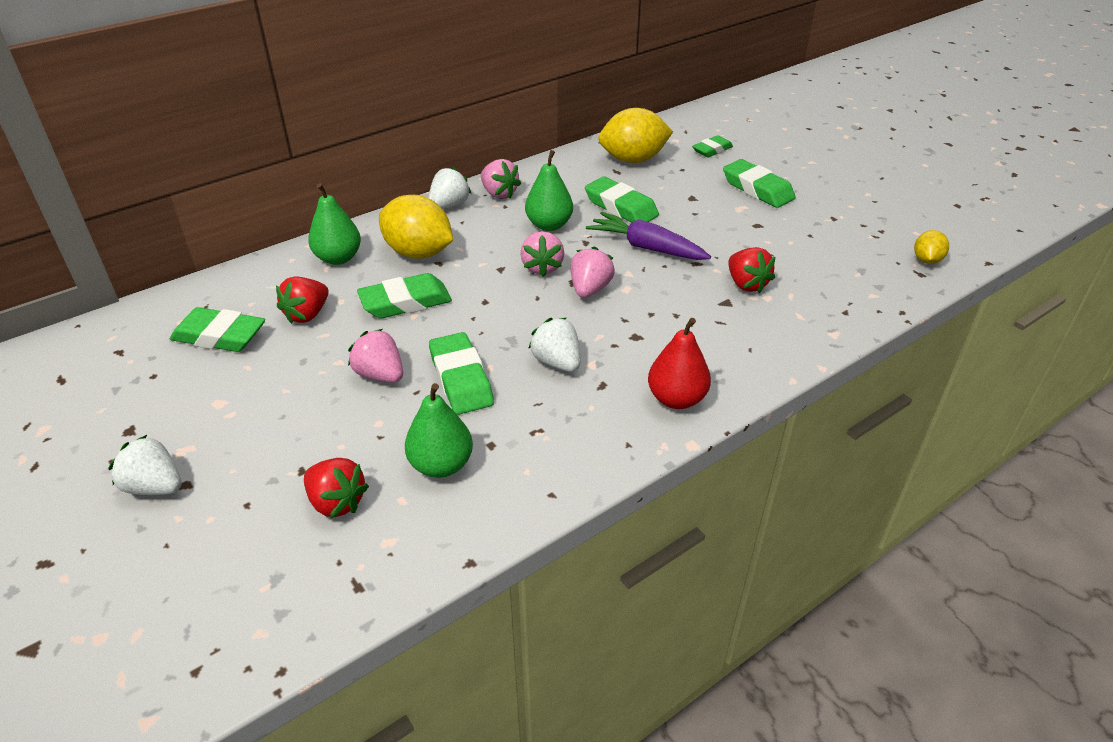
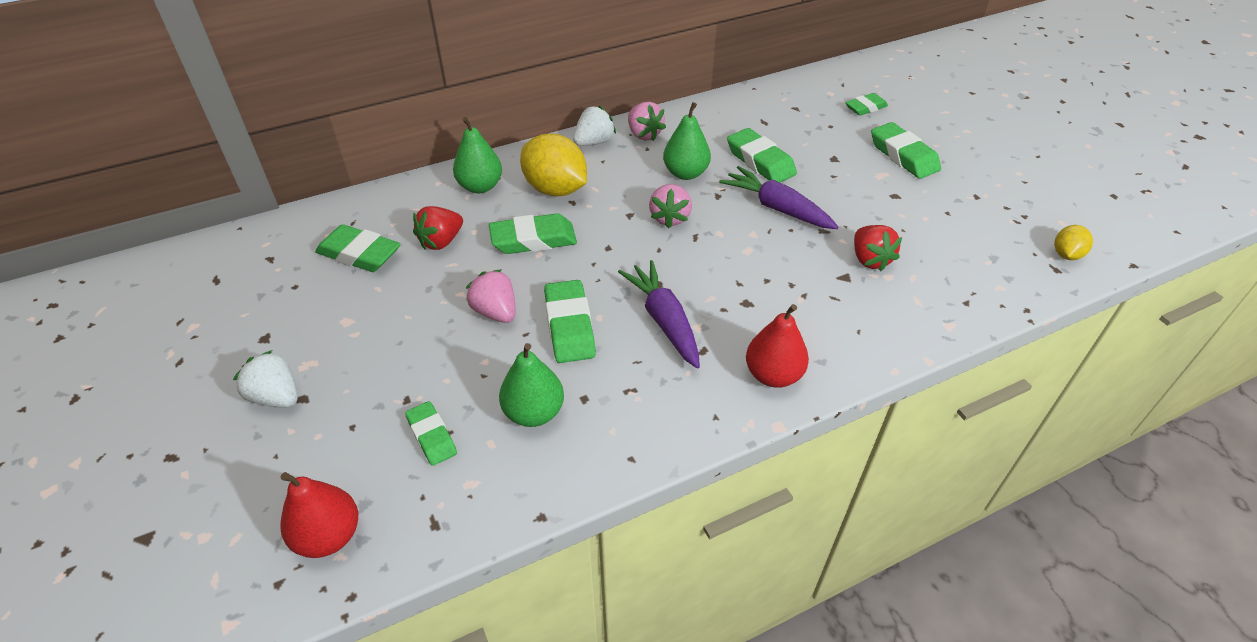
camera: 10 degrees right, 5 degrees up
red strawberry [304,458,369,519] -> green eraser [405,401,457,466]
white strawberry [528,318,580,372] -> purple carrot [618,260,700,368]
pink strawberry [571,246,615,298] -> none
yellow lemon [598,108,673,163] -> none
none -> red pear [280,472,358,558]

